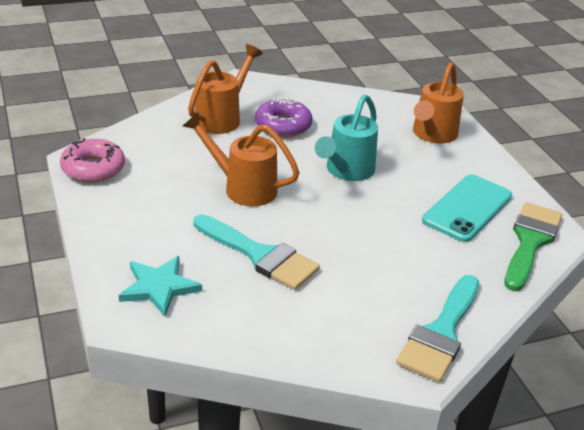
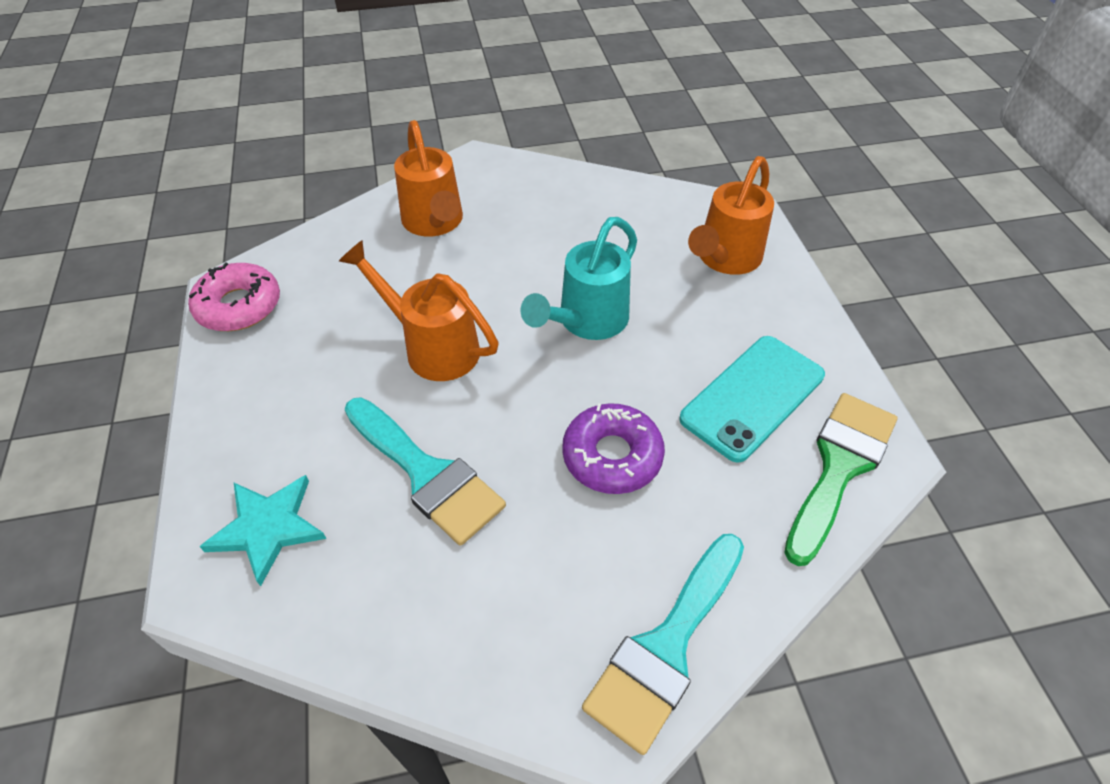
camera: 10 degrees right, 15 degrees up
orange watering can [188,44,263,134] -> orange watering can turned 120 degrees clockwise [394,120,463,237]
purple donut [255,98,312,137] -> purple donut moved to [562,403,665,494]

